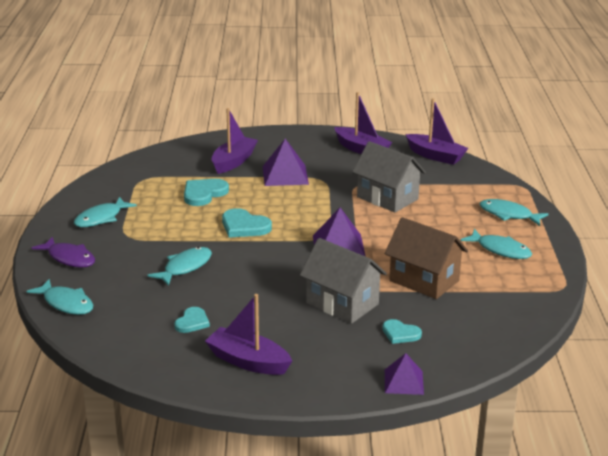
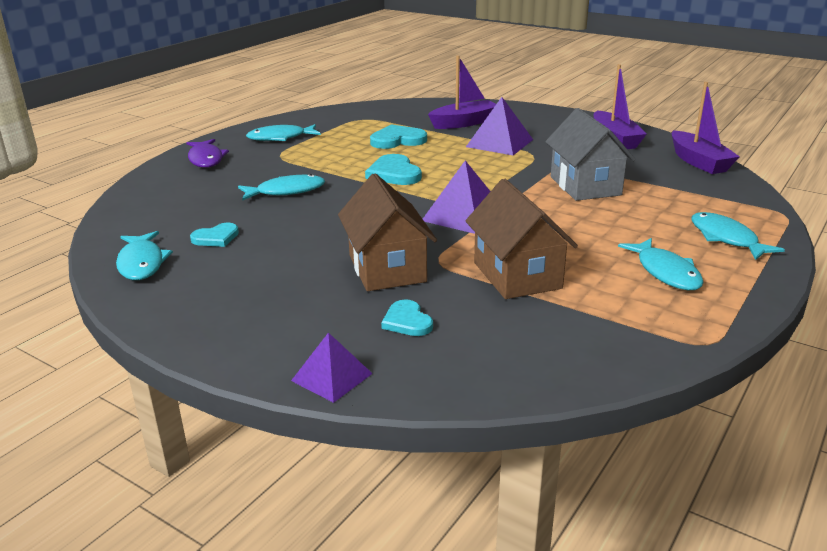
camera: 35 degrees right, 0 degrees up
turquoise fish [26,279,93,315] -> turquoise fish moved to [116,231,173,280]
purple boat [205,294,292,375] -> none
grey house [300,238,387,324] -> brown house [338,173,437,291]

